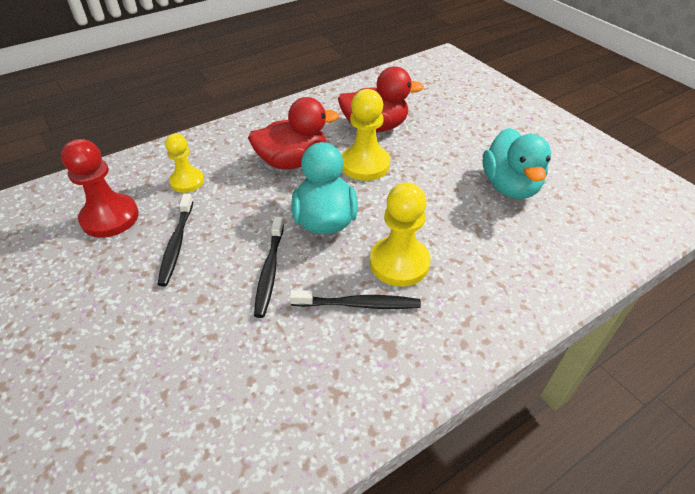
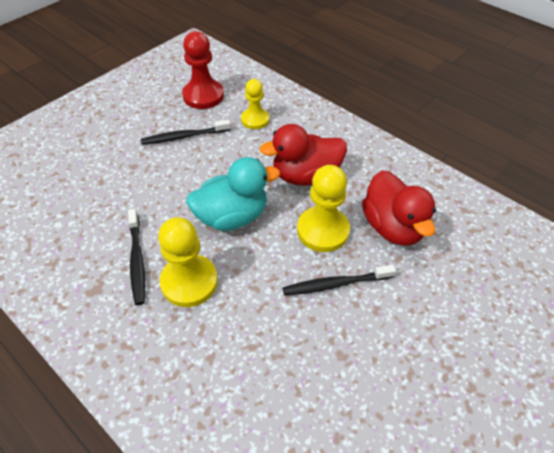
camera: 75 degrees right, 5 degrees up
red duck [248,97,339,169] -> red duck turned 105 degrees clockwise [259,124,347,186]
black toothbrush [254,217,284,318] -> black toothbrush moved to [282,265,396,295]
turquoise duck [482,128,551,199] -> none

